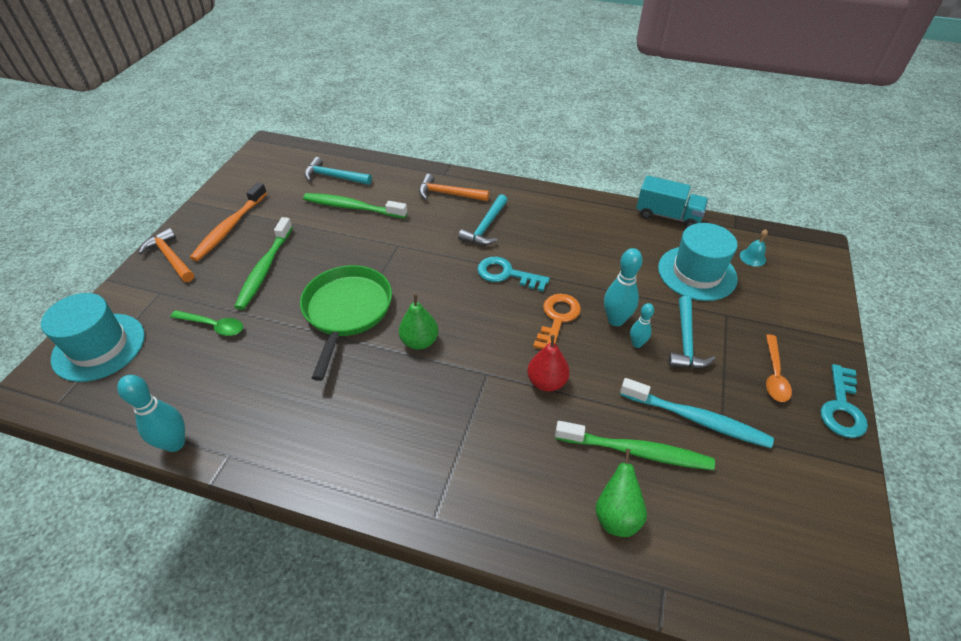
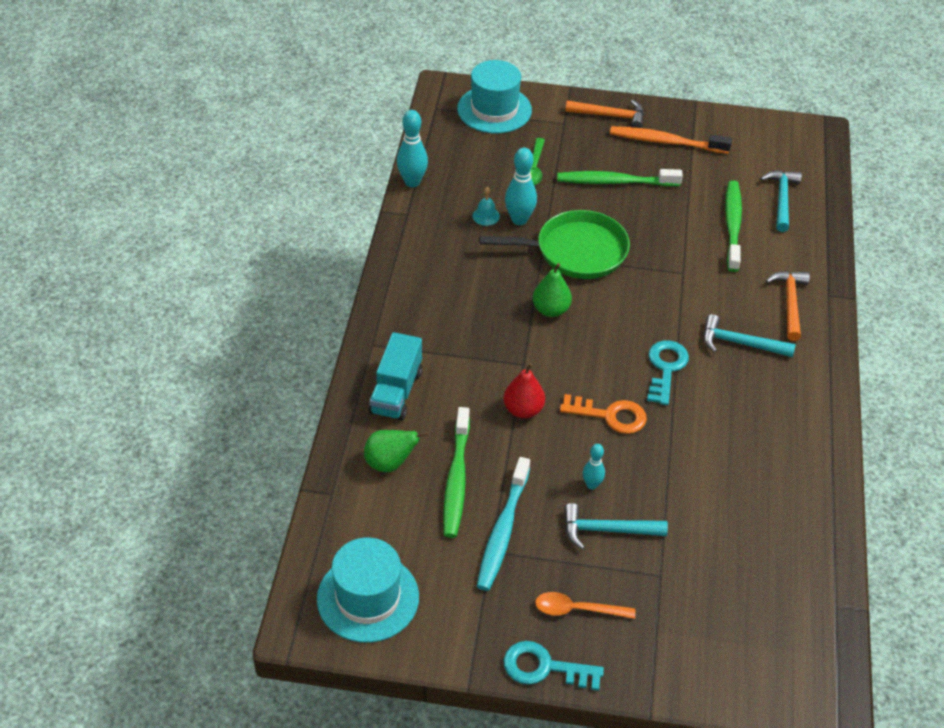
camera: 80 degrees right, 0 degrees up
orange hammer [139,228,194,282] -> orange hammer turned 60 degrees clockwise [566,100,644,128]
turquoise bowling pin [604,248,643,326] -> turquoise bowling pin moved to [505,148,537,225]
turquoise truck [636,175,708,228] -> turquoise truck moved to [369,332,422,420]
turquoise hat [658,223,738,301] -> turquoise hat moved to [317,538,419,643]
turquoise bell [740,229,768,267] -> turquoise bell moved to [472,187,500,226]

